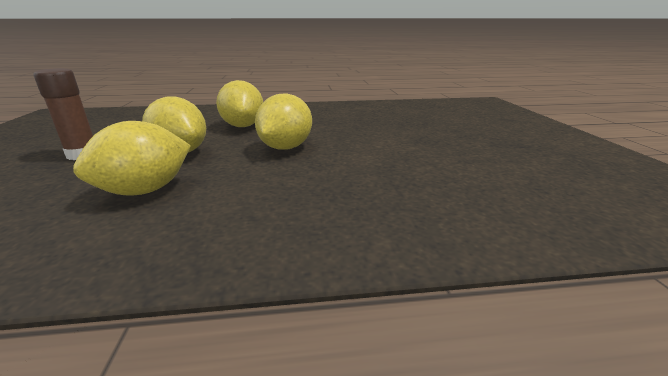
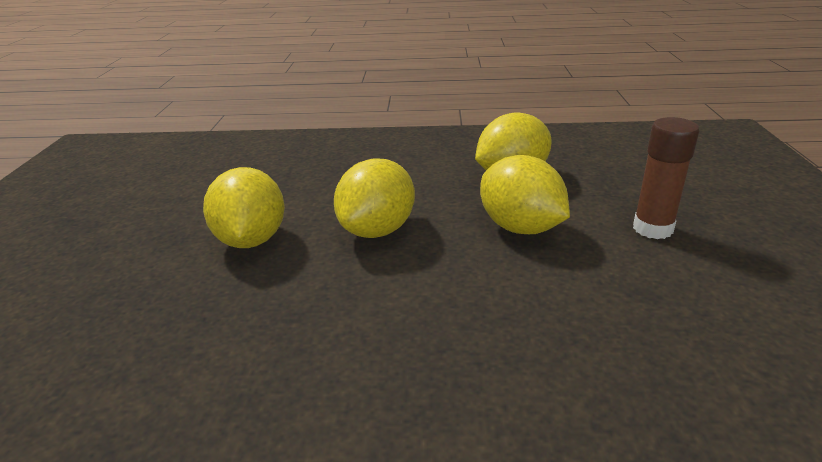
camera: 170 degrees left, 5 degrees up
yellow lemon [216,80,263,127] -> yellow lemon moved to [203,167,285,248]

